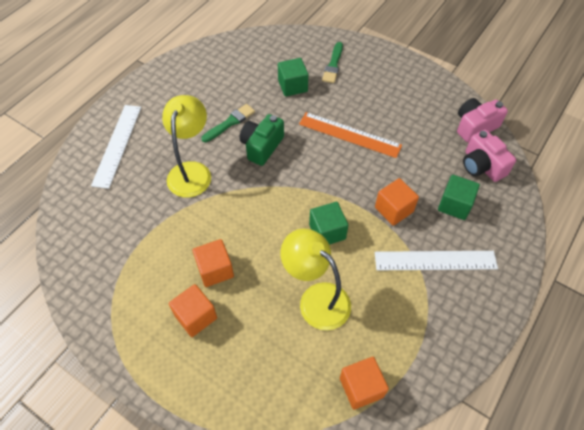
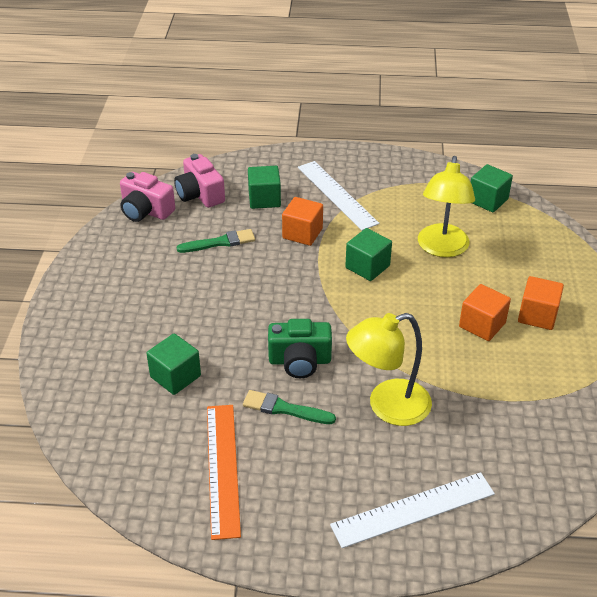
camera: 120 degrees left, 15 degrees down
orange ruler [299,112,402,158] -> orange ruler moved to [207,405,241,540]
green brush [322,42,343,83] -> green brush moved to [177,229,255,253]
orange cube [340,357,389,410] -> green cube [471,164,513,212]
pink camera [463,129,516,182] -> pink camera turned 120 degrees clockwise [174,154,225,208]

